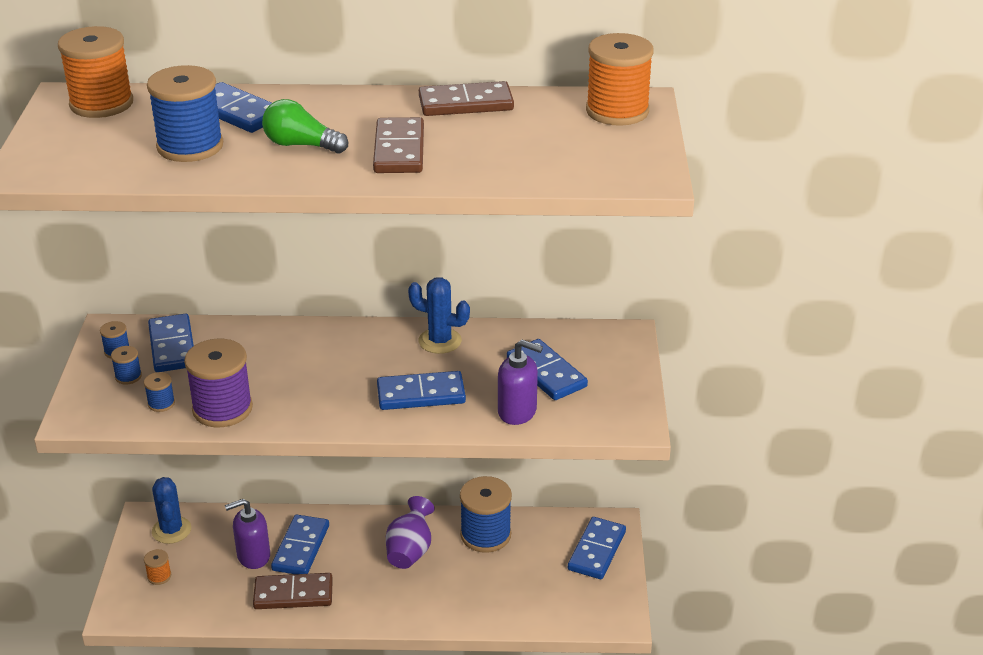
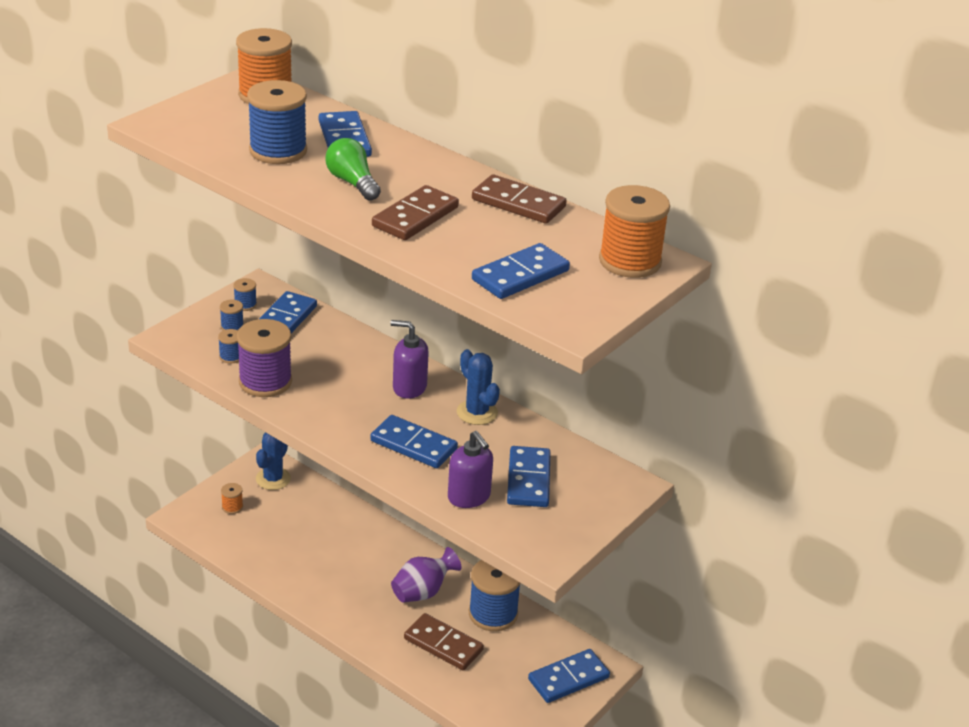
camera: 35 degrees right, 0 degrees up
purple soap dispenser [225,499,270,569] -> purple soap dispenser moved to [390,320,429,399]
brown domino [253,573,333,609] -> brown domino moved to [404,613,484,670]
blue domino [271,515,329,574] -> blue domino moved to [472,243,570,299]

